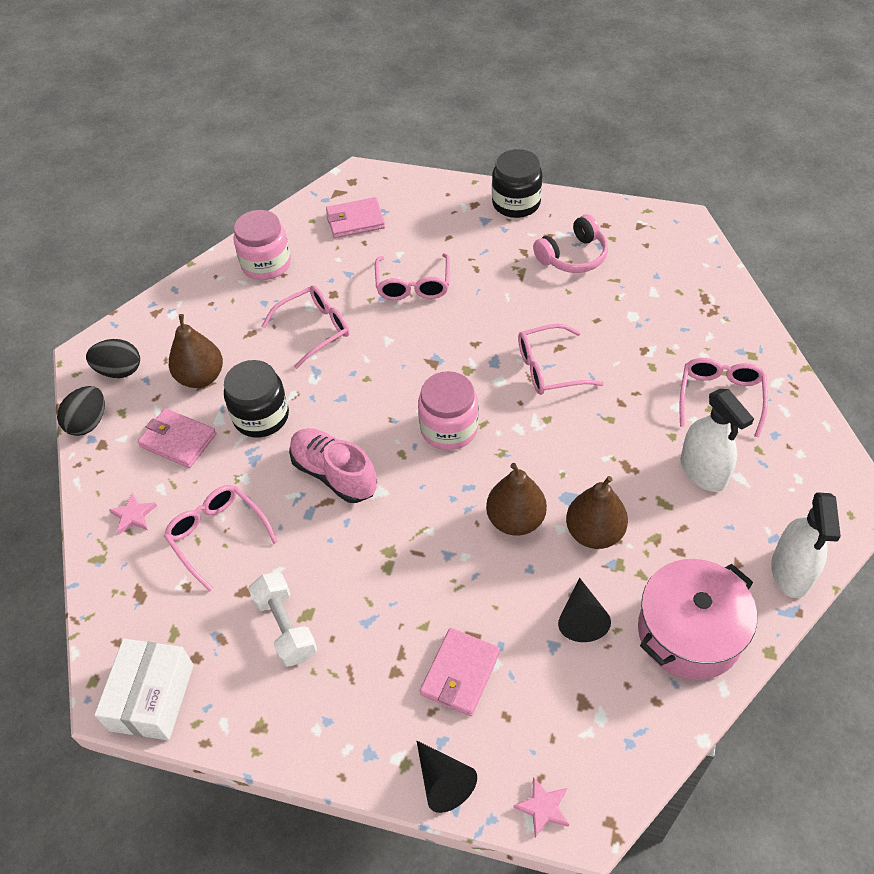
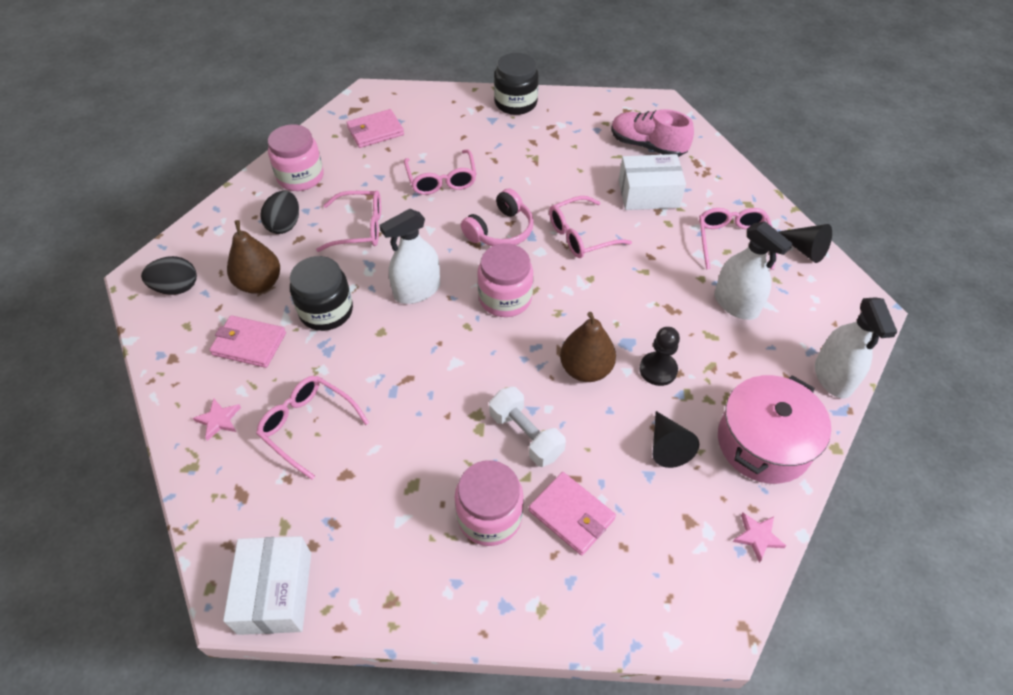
camera: 15 degrees left, 0 degrees up
black egg [57,386,105,436] -> black egg moved to [260,191,299,234]
white dumbbell [248,572,317,667] -> white dumbbell moved to [489,387,566,467]
pink glasses [261,285,349,369] -> pink glasses turned 45 degrees clockwise [316,191,381,252]
pink shoe [289,428,377,503] -> pink shoe moved to [611,109,694,157]
black cone [417,741,477,813] -> black cone moved to [778,224,832,263]
pink wallet [420,628,500,716] -> pink wallet turned 60 degrees counterclockwise [529,472,616,556]
pink star [513,777,569,837] -> pink star moved to [733,513,786,563]
pink headphones [533,214,608,273] -> pink headphones moved to [461,188,534,246]
brown pear [566,476,628,549] -> black pawn [639,327,680,386]
none -> white spray bottle [379,209,440,304]
none -> pink jar [454,460,524,546]
none -> white box [619,154,686,210]

